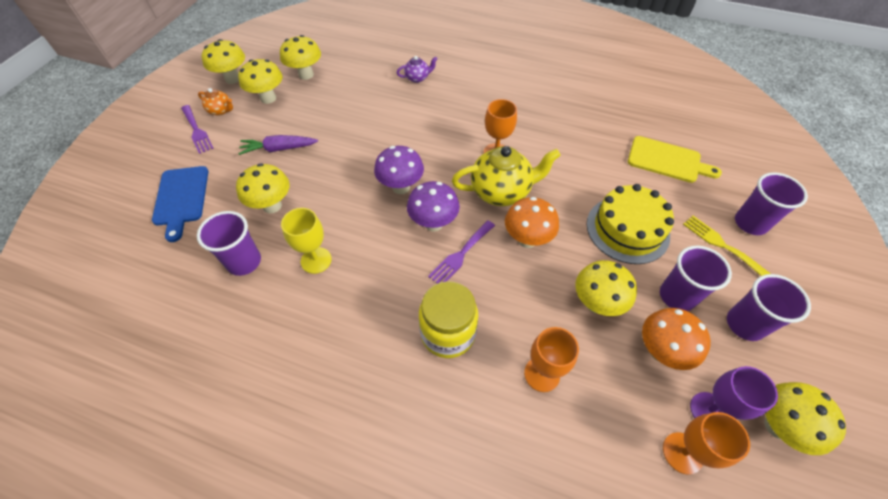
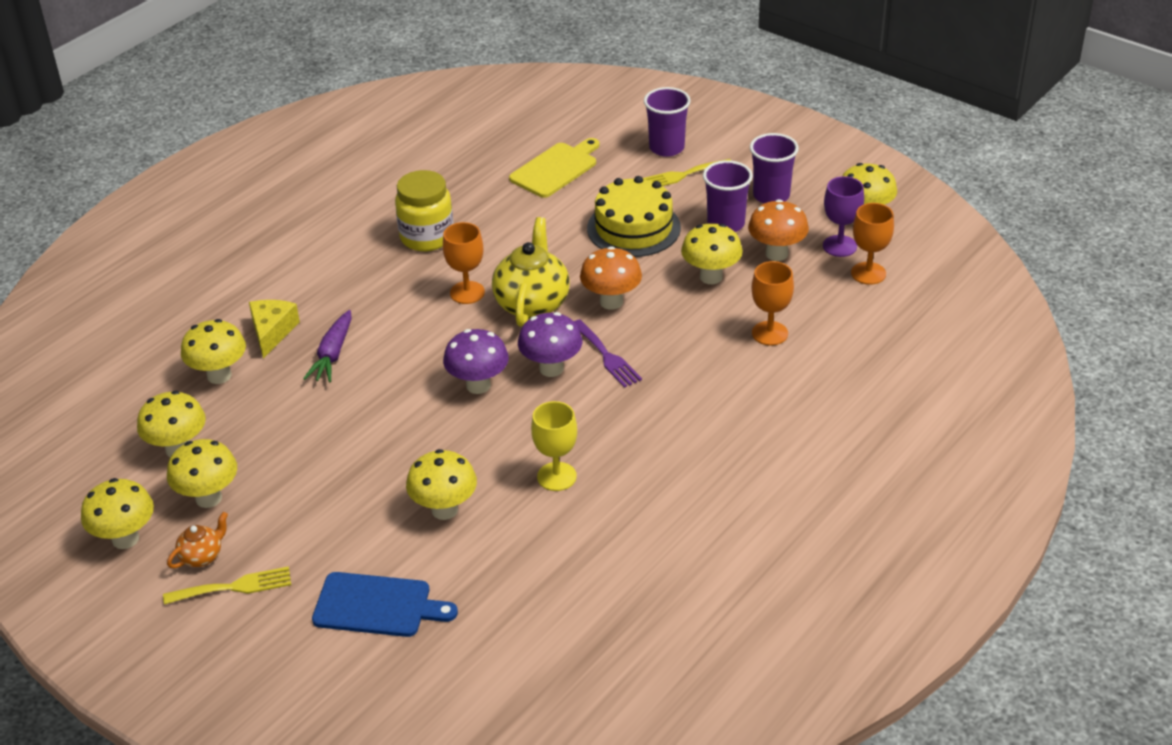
camera: 70 degrees left, 15 degrees down
purple fork [181,105,214,154] -> yellow fork [163,566,291,605]
purple cup [197,211,261,276] -> none
purple carrot [238,135,318,155] -> purple carrot moved to [303,310,352,383]
purple teapot [397,56,438,83] -> yellow cheese [249,300,300,359]
yellow jar [419,281,478,358] -> yellow jar moved to [395,170,454,251]
none -> yellow mushroom [181,319,246,384]

